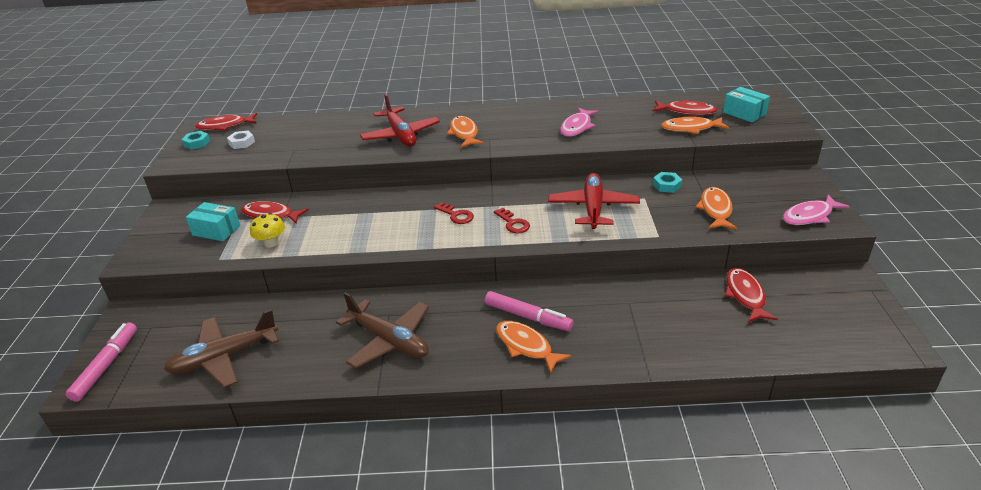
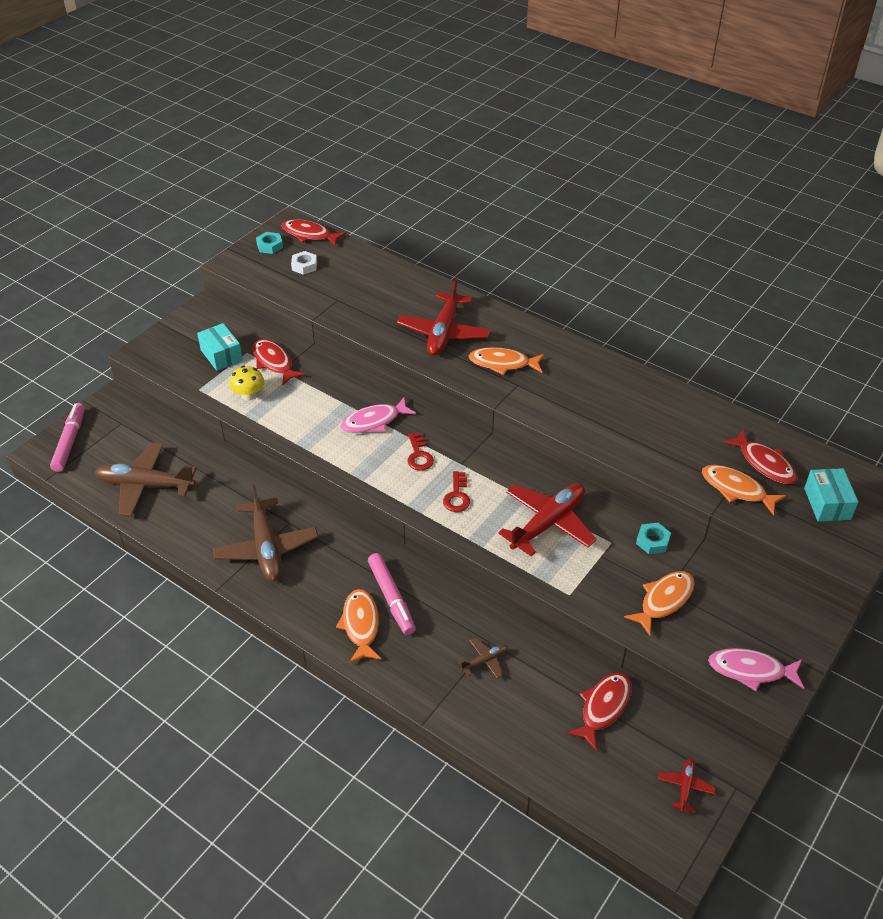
camera: 35 degrees right, 10 degrees up
pink marker [66,323,137,402] -> pink marker turned 45 degrees counterclockwise [50,403,85,472]
orange fish [447,116,484,148] -> orange fish turned 105 degrees counterclockwise [469,347,544,375]
pink fish [560,107,599,137] -> pink fish moved to [341,397,416,433]
none -> brown plane [458,638,508,679]
none -> red plane [658,758,716,813]

